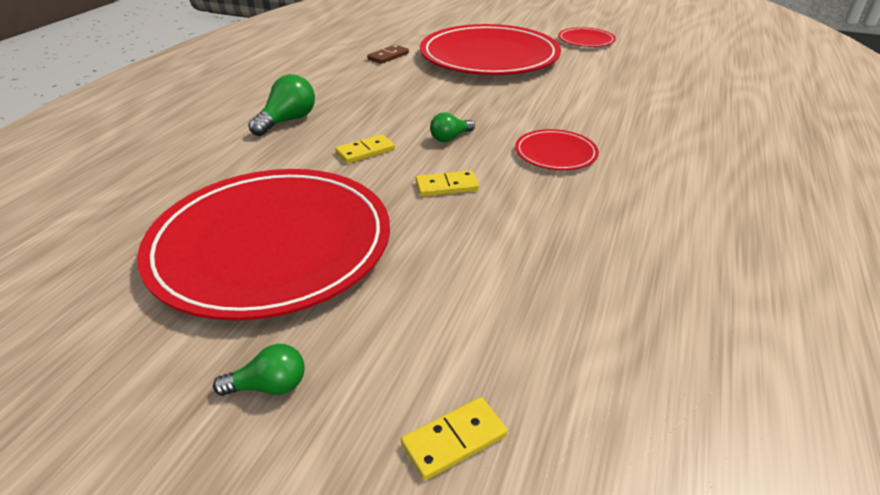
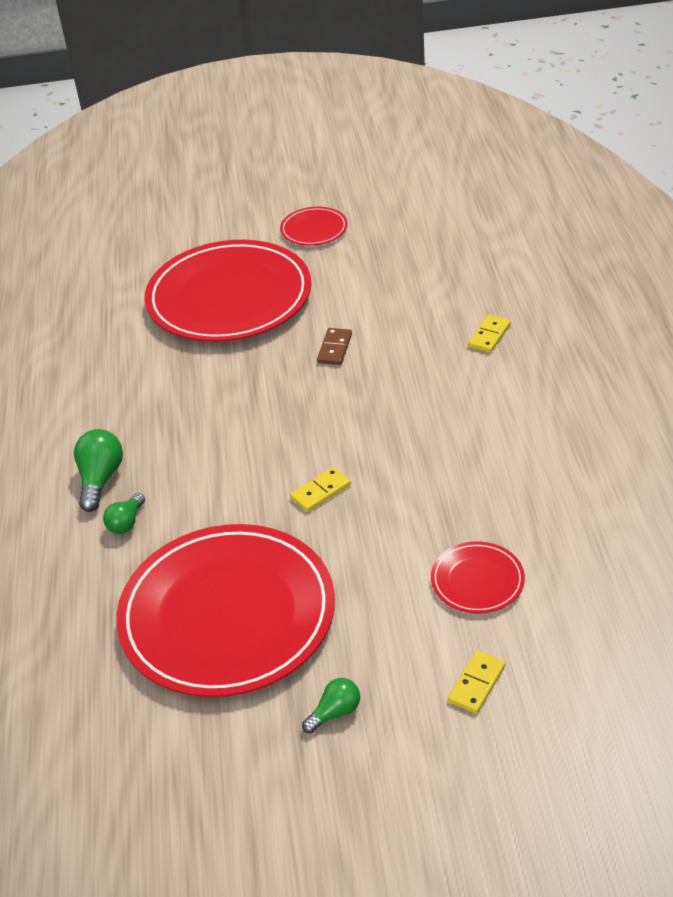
camera: 25 degrees left, 5 degrees up
yellow domino [335,134,395,164] -> yellow domino moved to [468,314,511,353]
brown domino [367,45,409,64] -> brown domino moved to [317,328,352,365]
green light bulb [430,113,475,142] -> green light bulb moved to [103,493,145,534]
red plate [515,129,599,170] -> red plate moved to [431,541,525,614]

